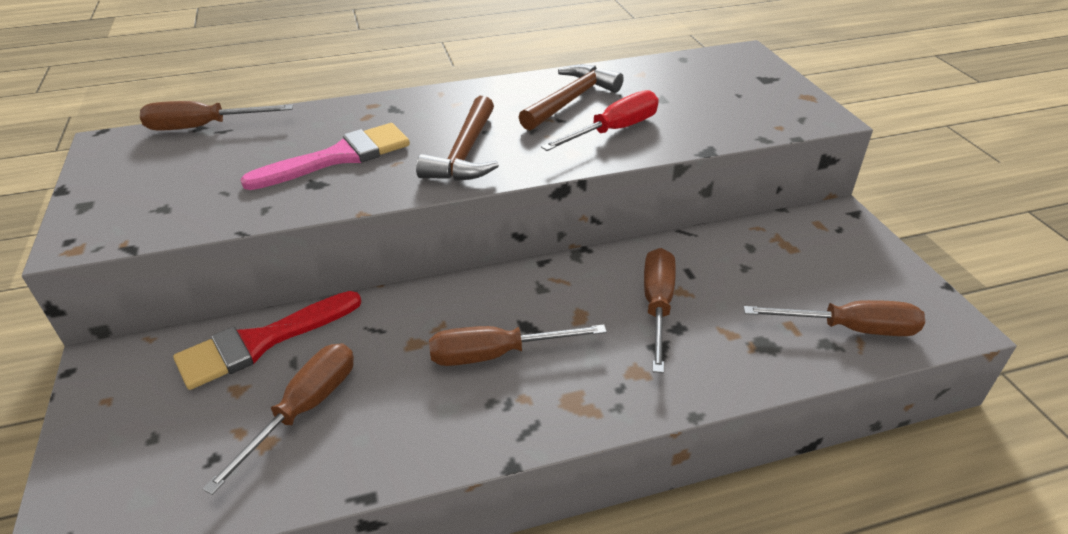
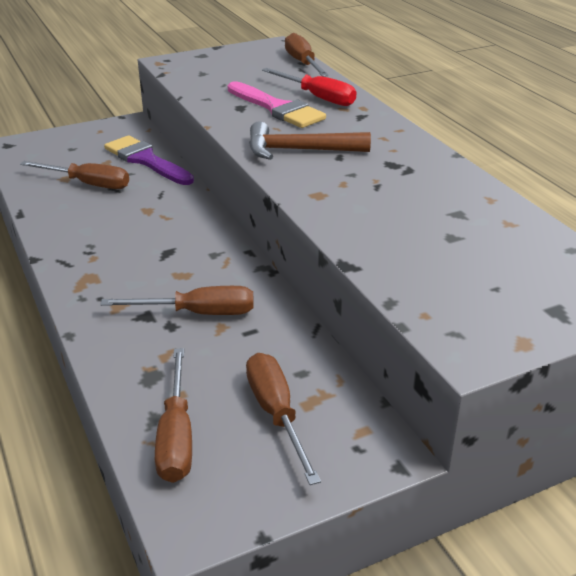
camera: 80 degrees right, 5 degrees down
red brush [173,291,362,390] -> purple brush [104,135,194,185]
brown screwdriver [429,324,607,366] -> brown screwdriver moved to [246,353,321,485]
brown hammer [519,65,623,130] -> none
red screwdriver [541,90,659,151] -> red screwdriver moved to [262,68,356,106]

